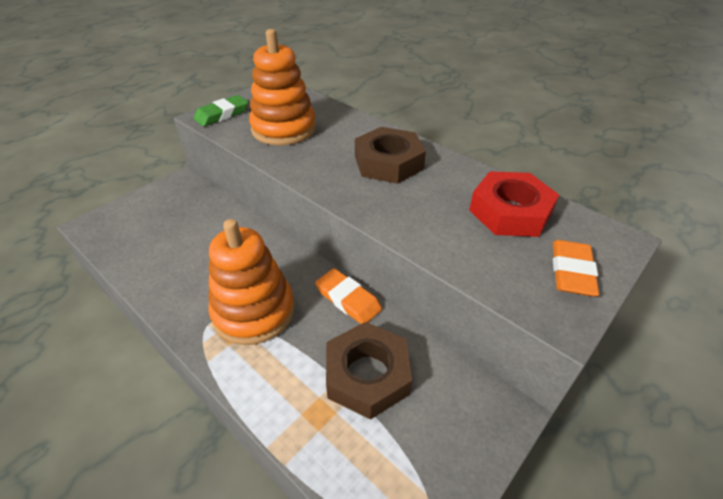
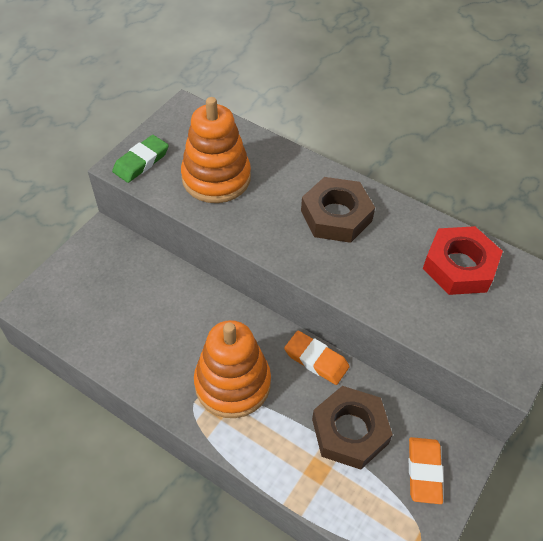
camera: 10 degrees left, 10 degrees up
orange eraser [553,240,599,297] -> orange eraser moved to [409,437,443,504]

